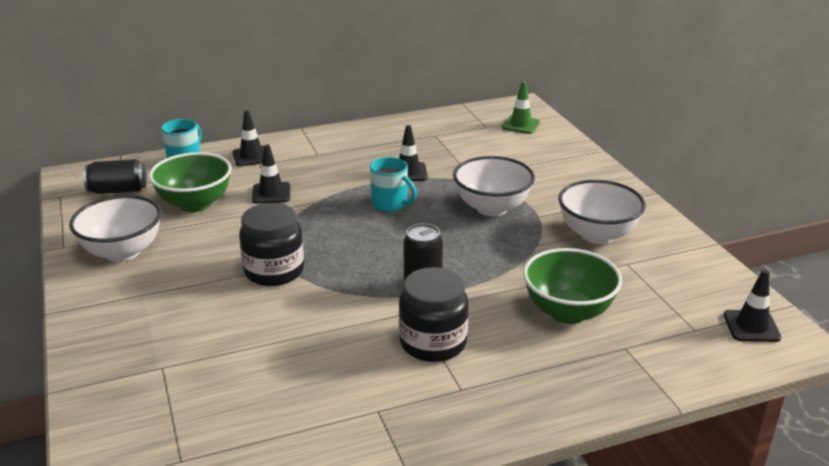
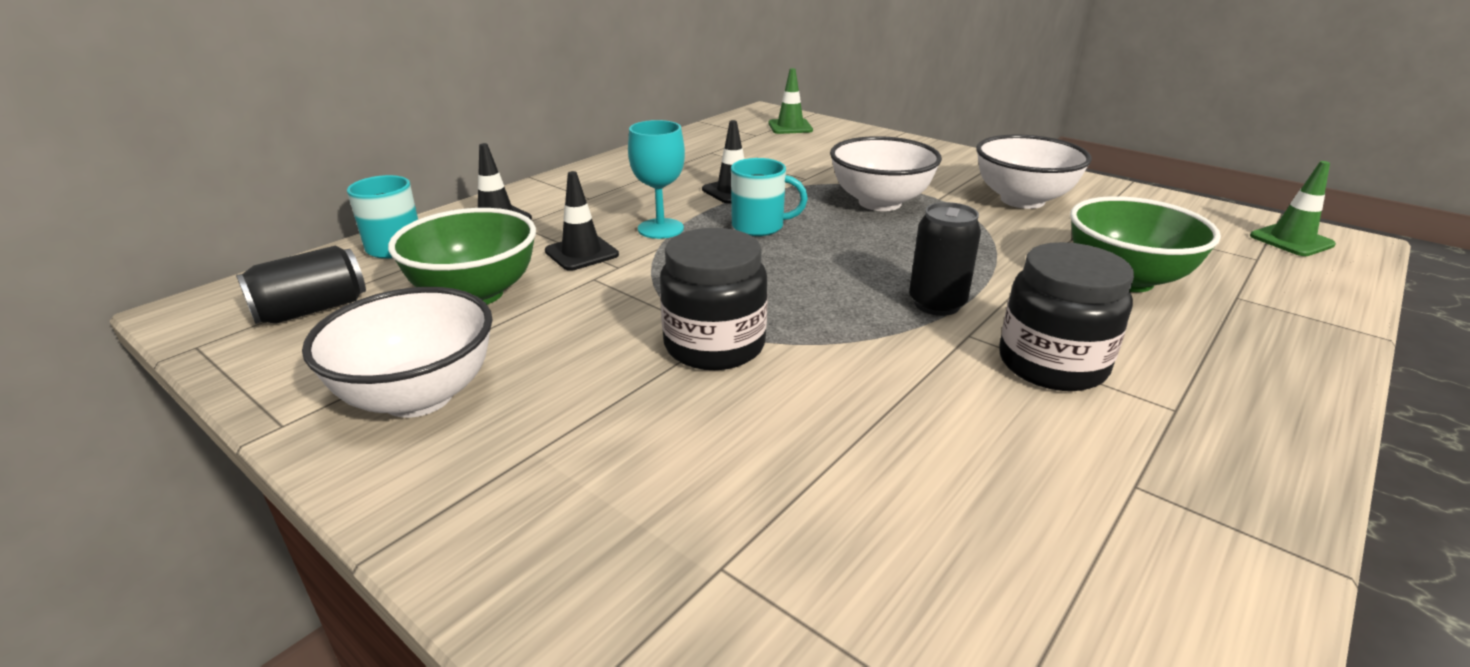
camera: 30 degrees left, 0 degrees up
black traffic cone [724,269,781,342] -> green traffic cone [1250,161,1336,256]
none -> turquoise goblet [628,120,685,239]

